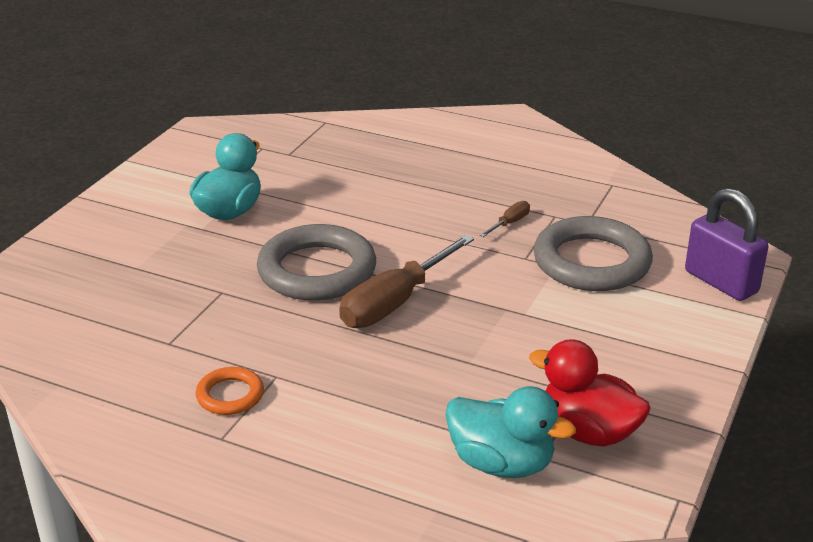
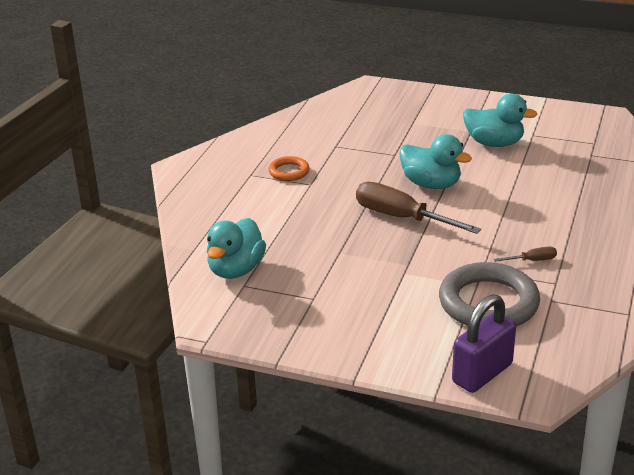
camera: 85 degrees right, 0 degrees up
grey ring [257,224,376,301] -> turquoise duck [399,134,472,189]
brown screwdriver [480,201,530,237] -> brown screwdriver turned 45 degrees counterclockwise [494,247,557,262]
red duck [529,339,651,447] -> none

